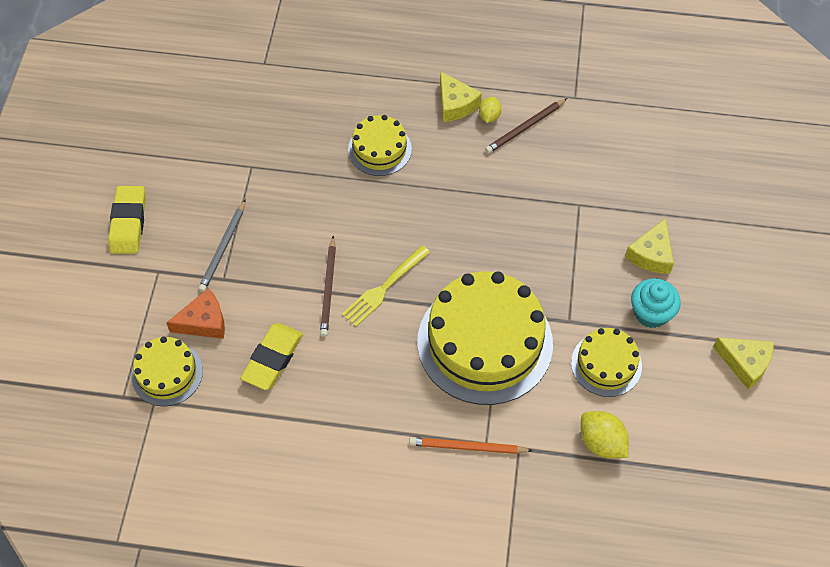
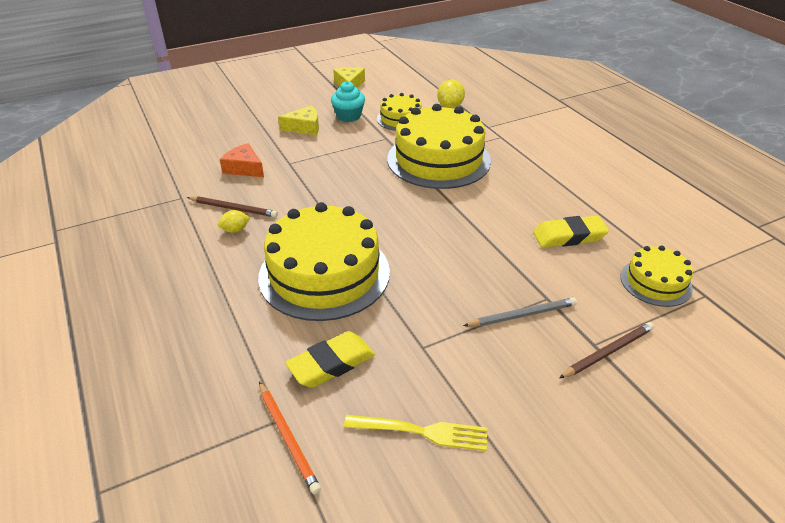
camera: 125 degrees left, 20 degrees down
yellow eraser [108,186,146,254] -> yellow eraser moved to [285,331,375,388]
orange cheese [167,288,225,339] -> orange cheese moved to [220,143,264,177]
brown pencil [320,235,336,337] -> brown pencil moved to [559,322,654,378]
yellow fork [342,245,430,327] -> yellow fork moved to [344,415,487,451]
yellow cake [348,115,412,176] -> yellow cake [258,202,390,321], size x1.94
orange pencil [409,437,533,454] -> orange pencil moved to [259,382,321,494]
yellow cheese [440,71,482,122] -> none

